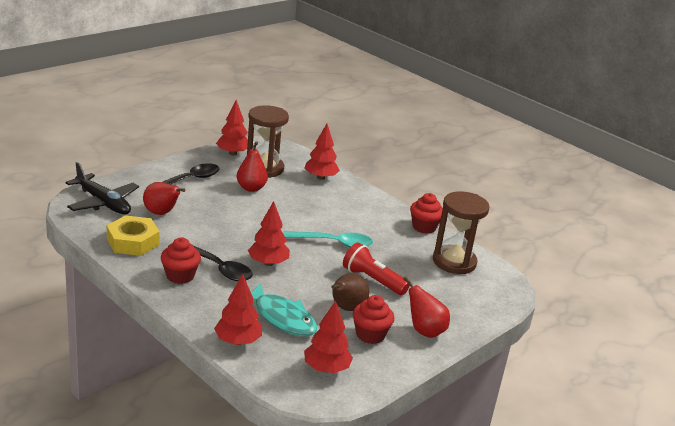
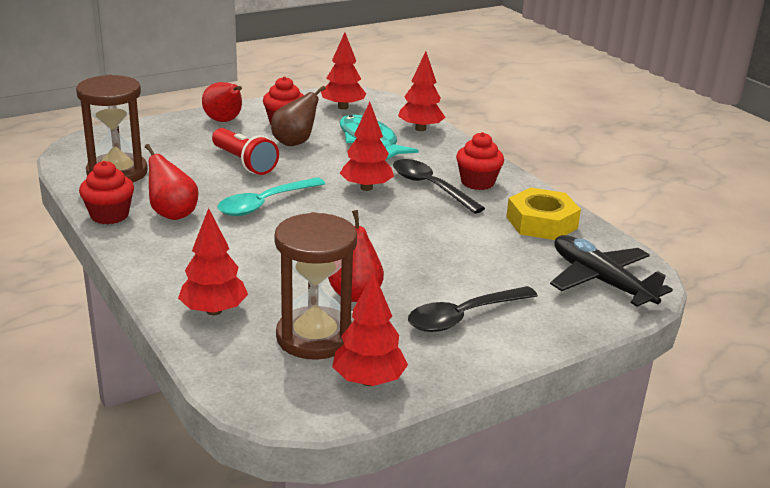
camera: 165 degrees left, 0 degrees up
red pear [143,182,186,215] -> red pear moved to [145,144,198,220]
turquoise spoon [283,231,373,247] -> turquoise spoon turned 60 degrees counterclockwise [218,177,326,216]

